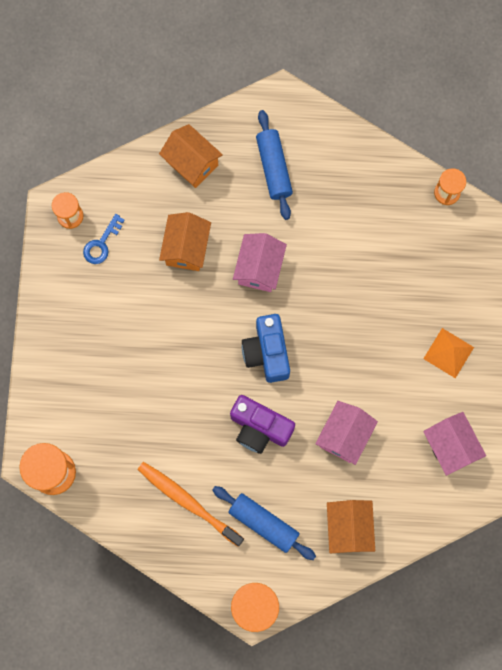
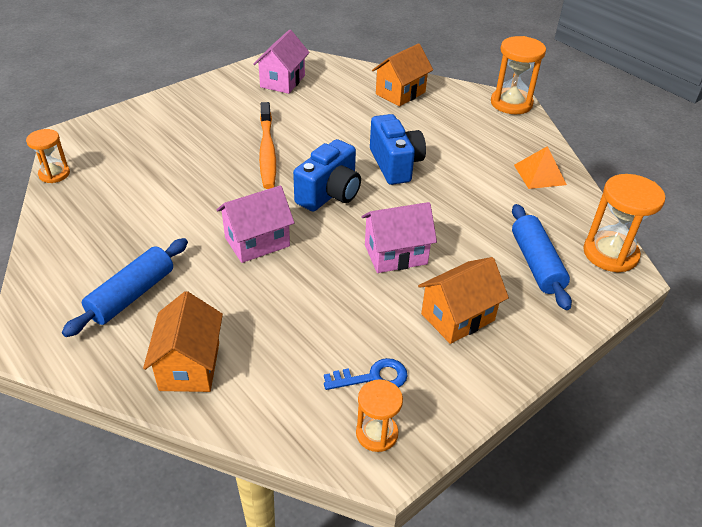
camera: 135 degrees left, 35 degrees down
orange toothbrush [137,462,244,547] -> orange toothbrush moved to [259,102,276,189]
orange house [159,212,211,271] -> orange house moved to [418,257,509,344]
blue rolling pin [212,486,316,560] -> blue rolling pin moved to [512,204,572,310]
purple camera [230,395,295,454] -> blue camera [370,114,426,185]
pink house [315,401,378,465] -> pink house moved to [361,202,437,273]
orange pyramid [423,328,474,378] -> orange pyramid moved to [514,146,567,189]

